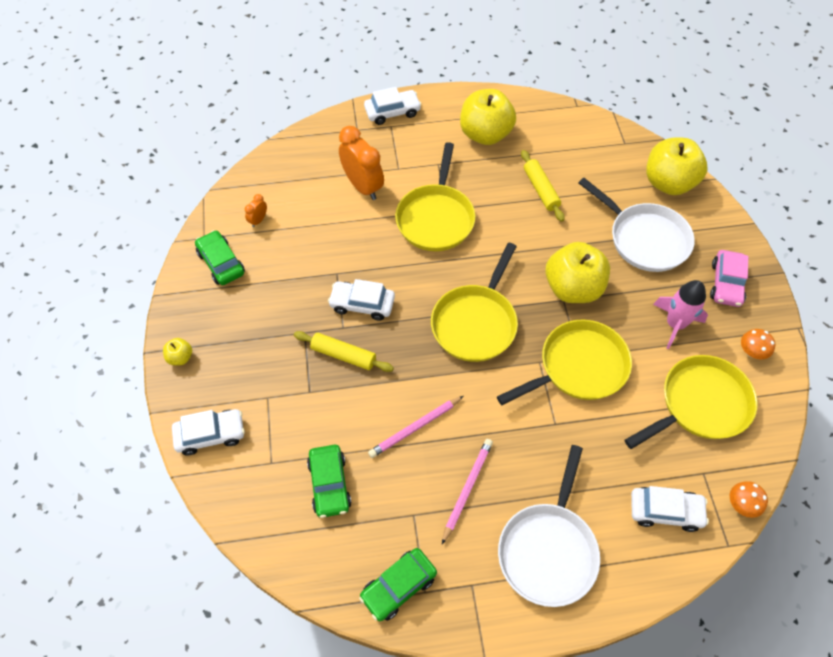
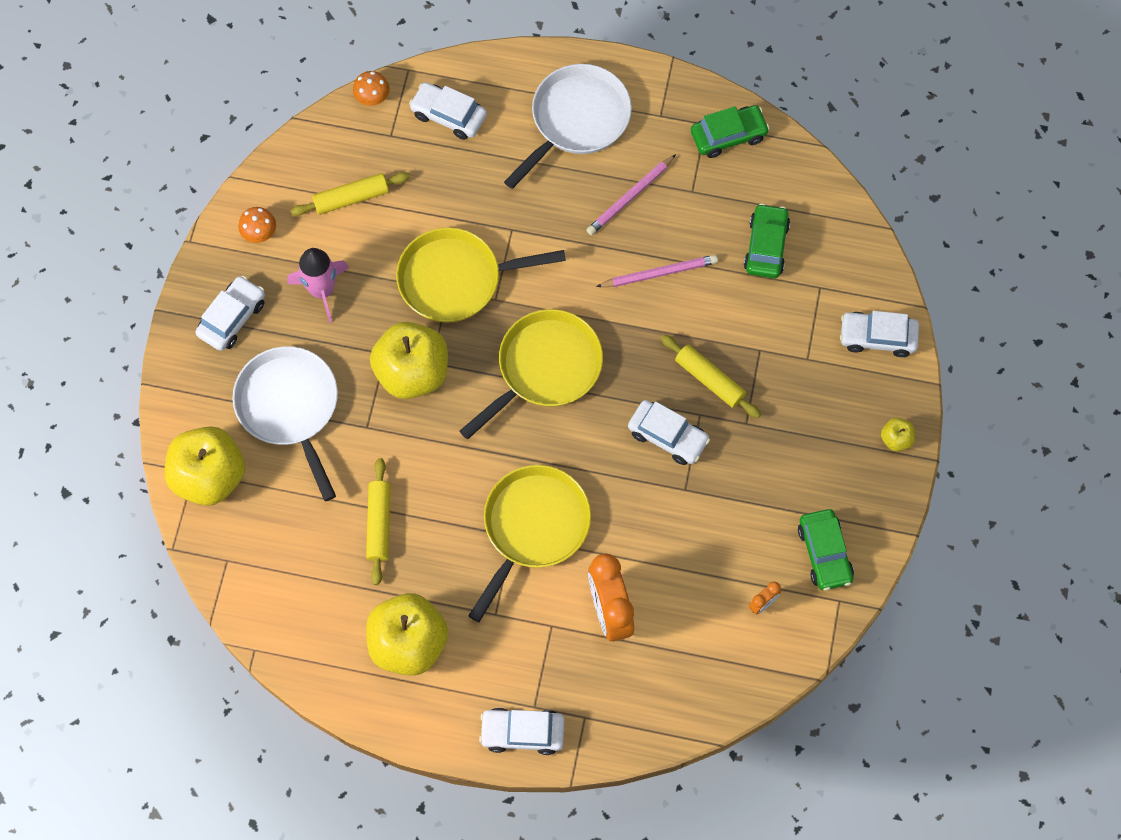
camera: 160 degrees left, 10 degrees up
yellow pan [625,355,758,449] -> yellow rolling pin [291,172,410,216]
pink car [710,250,748,307] -> white car [195,276,265,351]

